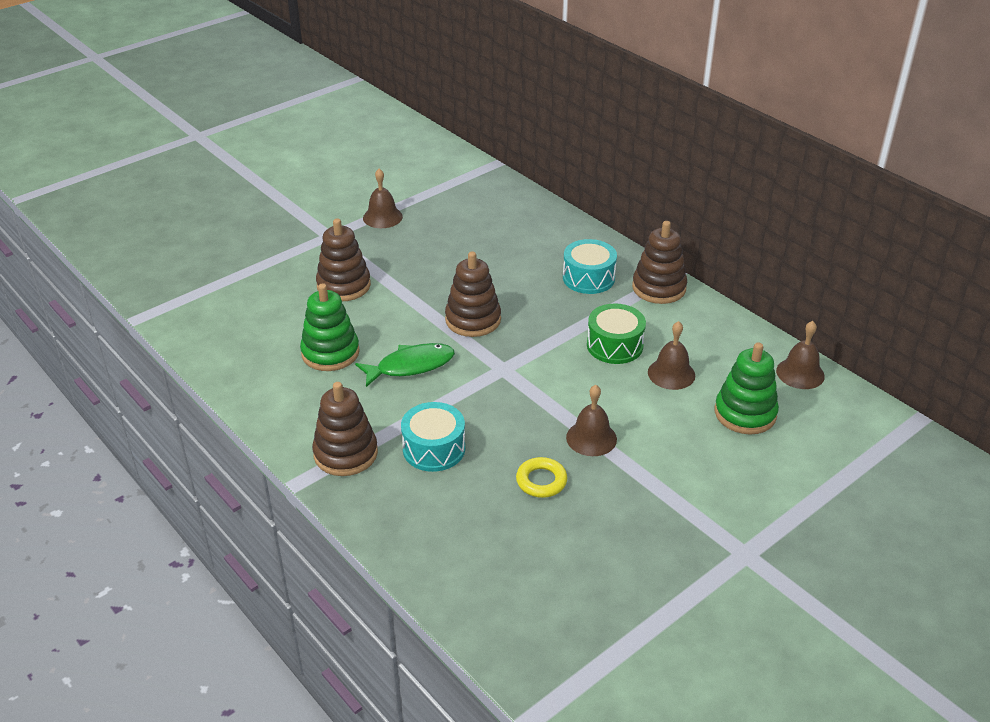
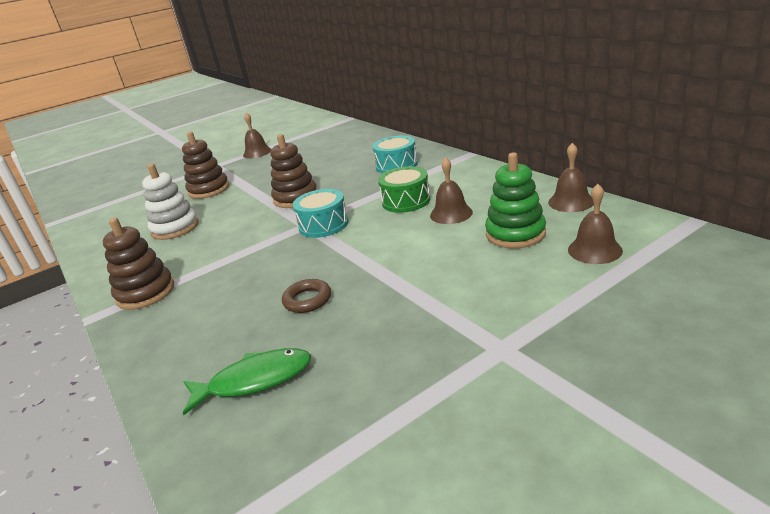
camera: 10 degrees right, 10 degrees down
green stacking toy [300,283,360,371] -> white stacking toy [142,164,199,240]
green fish [355,343,455,387] -> green fish moved to [183,348,311,415]
turquoise drum [401,402,465,472] -> turquoise drum moved to [293,189,349,238]
yellow ring [516,457,567,498] -> brown ring [282,279,331,313]
brown bell [566,385,617,456] -> brown bell moved to [568,184,623,264]
brown stacking toy [632,221,687,304] -> none

